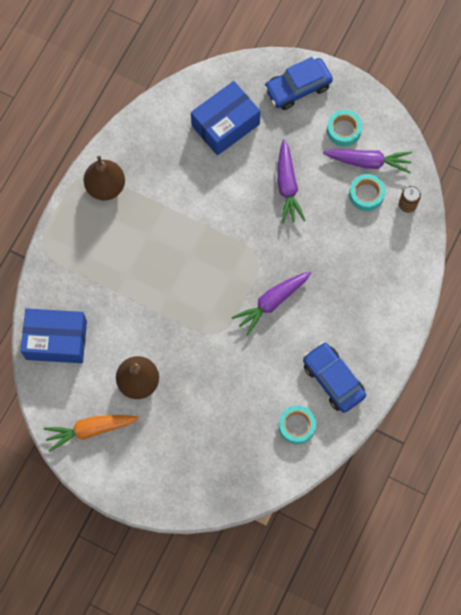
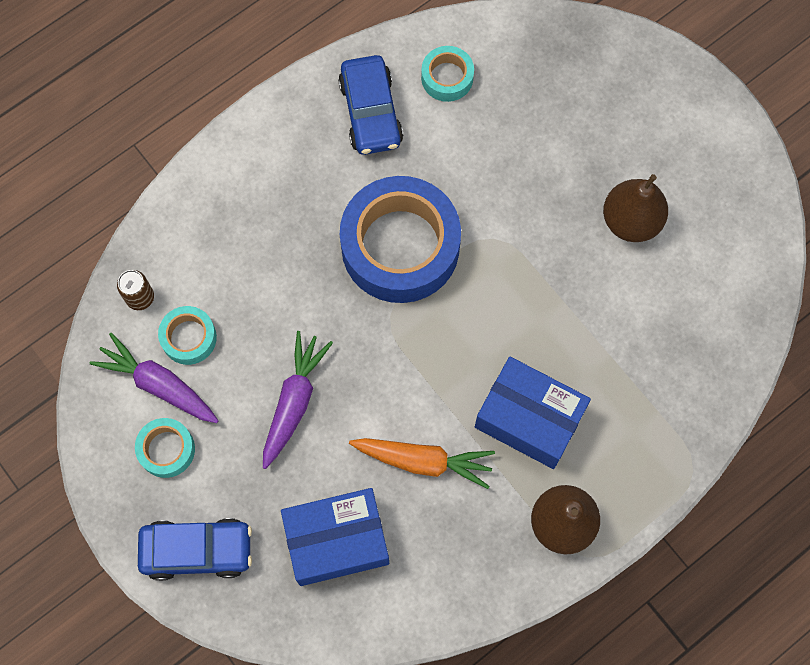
camera: 155 degrees left, 0 degrees up
blue box [21,308,87,363] -> blue box moved to [475,357,591,469]
orange carrot [44,415,139,452] -> orange carrot moved to [349,438,495,489]
purple carrot [232,272,311,336] -> blue tape [340,176,461,303]

